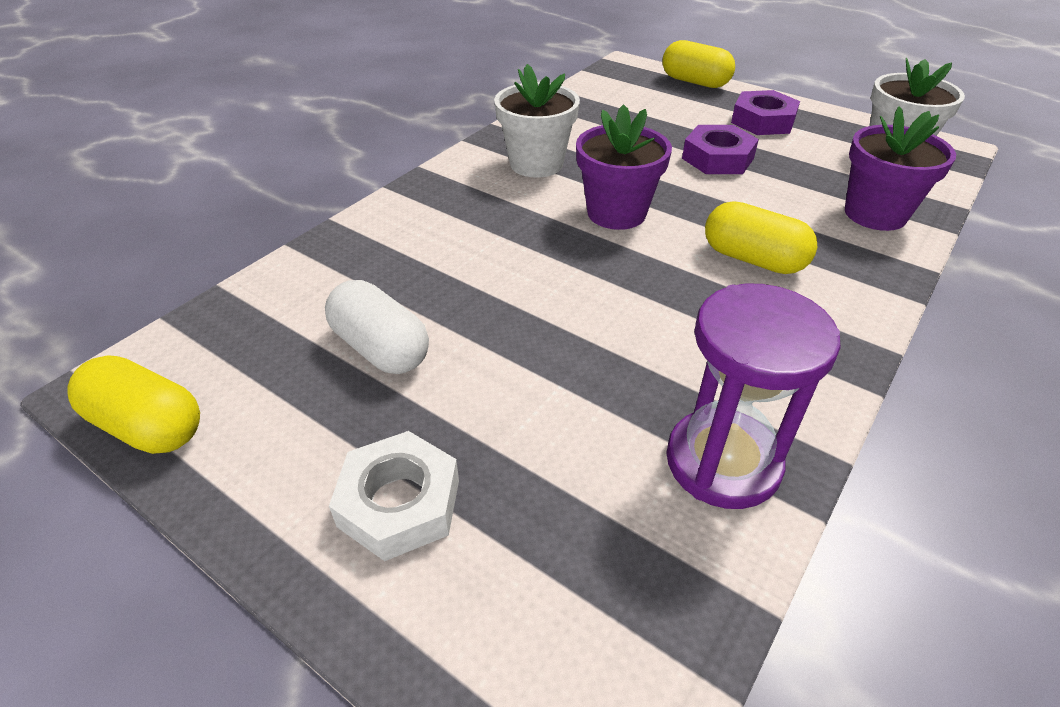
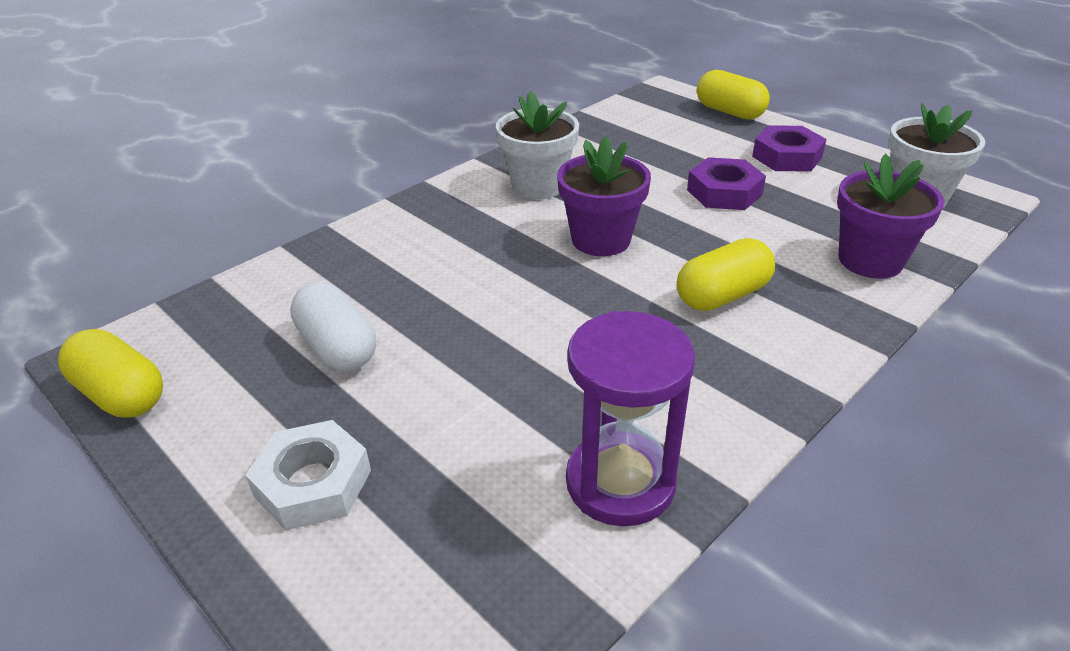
camera: 10 degrees right, 5 degrees down
yellow capsule [705,201,817,274] -> yellow capsule turned 75 degrees counterclockwise [677,238,775,311]

